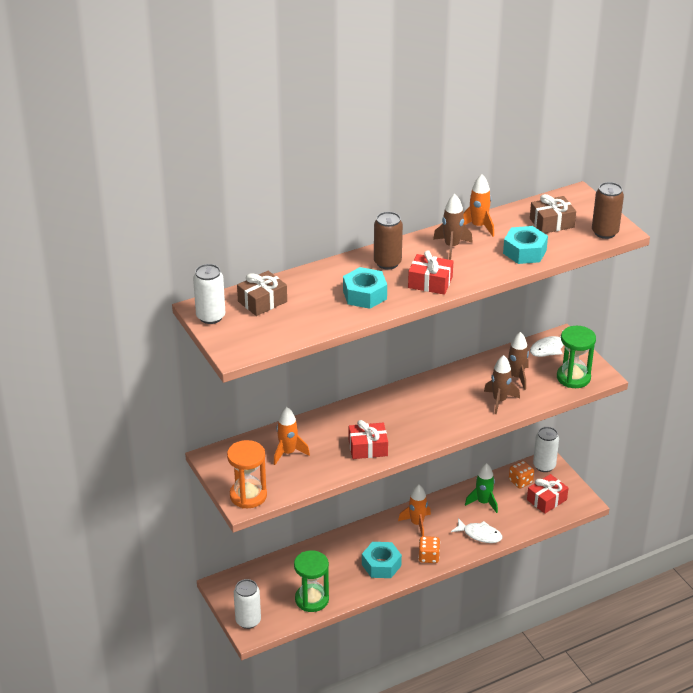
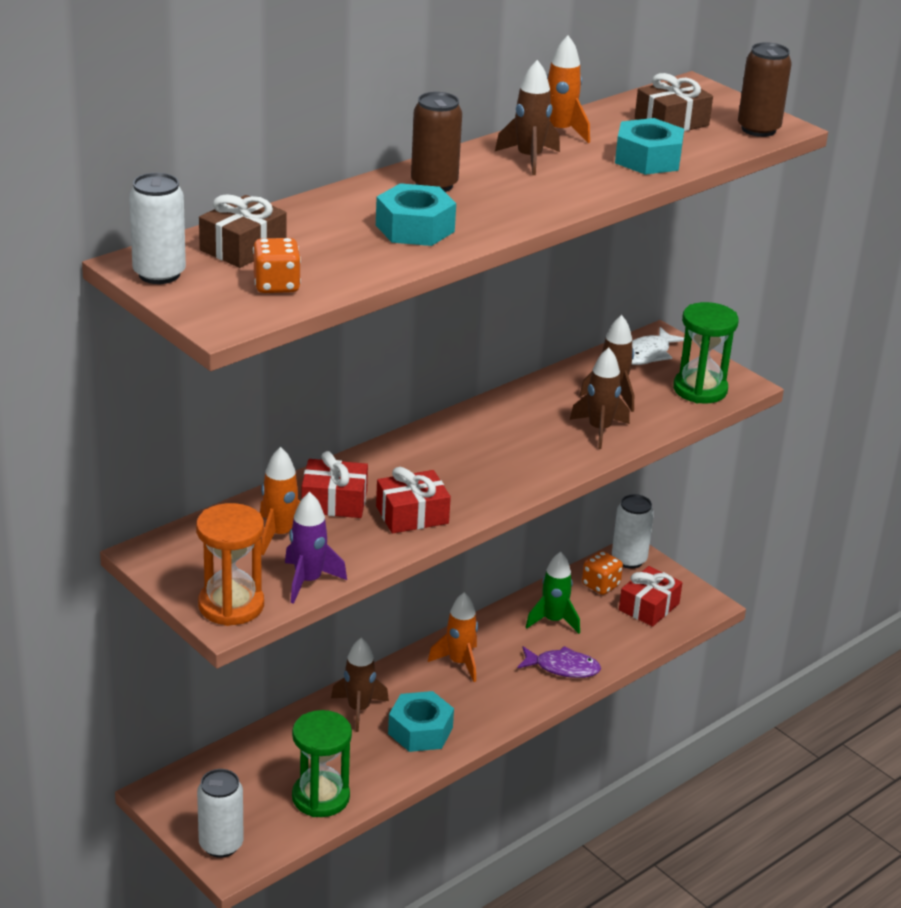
camera: 15 degrees left, 5 degrees down
red gift [408,250,453,295] -> red gift moved to [301,451,368,518]
orange dice [418,536,440,563] -> orange dice moved to [253,238,301,293]
white fish [451,518,502,543] -> purple fish [517,646,601,678]
none -> purple rocket [285,492,347,604]
none -> brown rocket [331,638,389,732]

